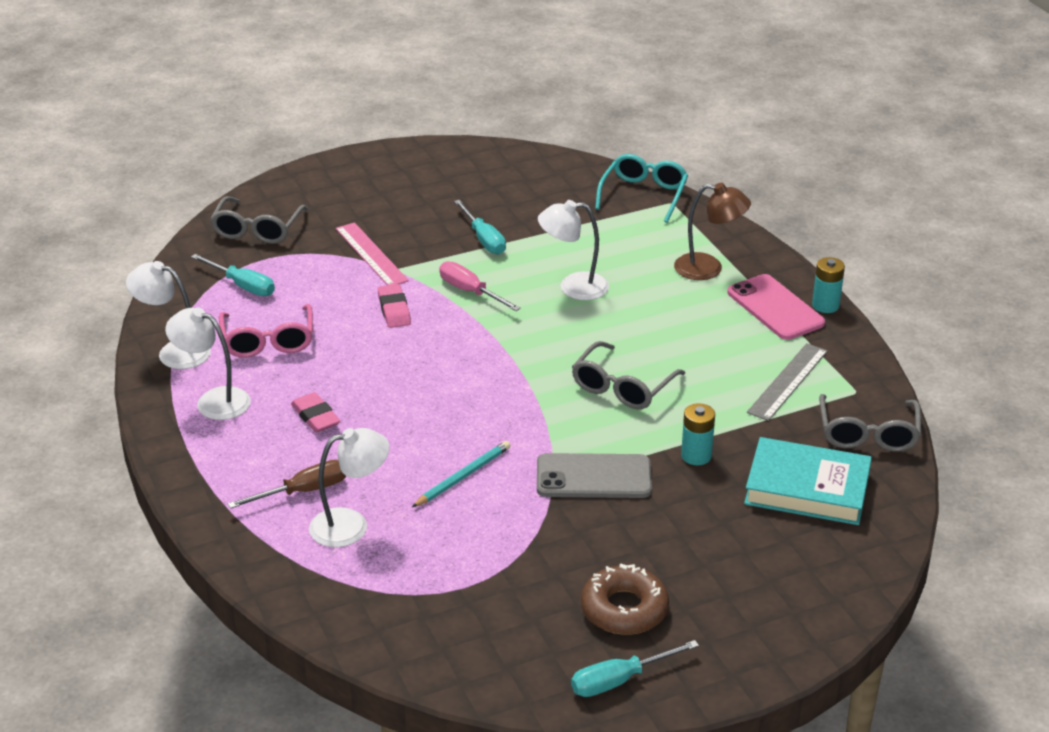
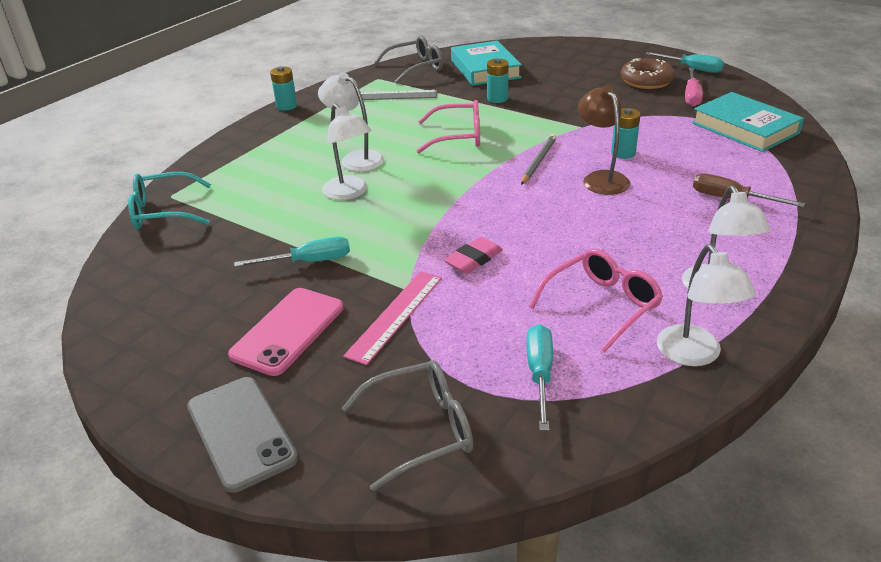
camera: 120 degrees left, 0 degrees up
pink eraser [291,392,340,433] -> none
white lamp [309,428,390,547] -> white lamp moved to [318,72,384,172]
turquoise pencil [412,441,511,507] -> turquoise battery [611,108,641,159]
pink screwdriver [439,261,521,311] -> pink screwdriver moved to [685,67,703,107]
turquoise screwdriver [454,200,506,255] -> turquoise screwdriver turned 45 degrees clockwise [234,237,350,267]
grey phone [537,453,652,498] -> grey phone moved to [187,377,298,493]
grey glasses [572,341,685,409] -> pink glasses [417,100,480,153]
brown lamp [674,183,751,280] -> brown lamp moved to [578,86,630,195]
pink phone [727,274,825,340] -> pink phone moved to [228,288,343,376]
none -> grey pencil [521,134,557,185]
none -> turquoise book [692,92,804,152]

